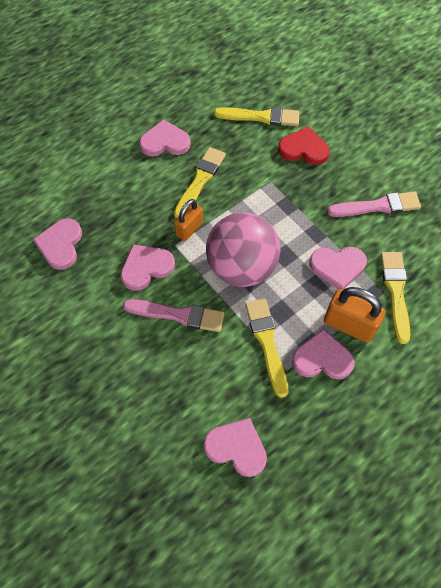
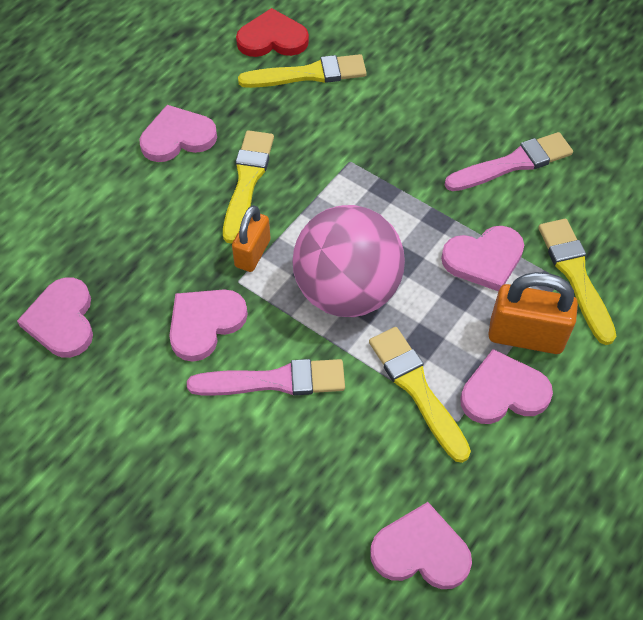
camera: 15 degrees left, 5 degrees down
red heart [278,126,330,165] -> red heart moved to [236,8,309,57]

